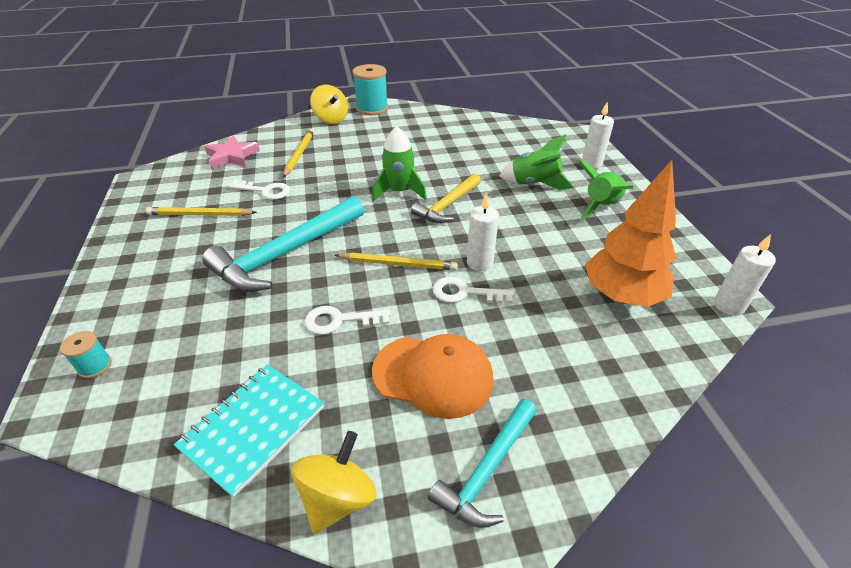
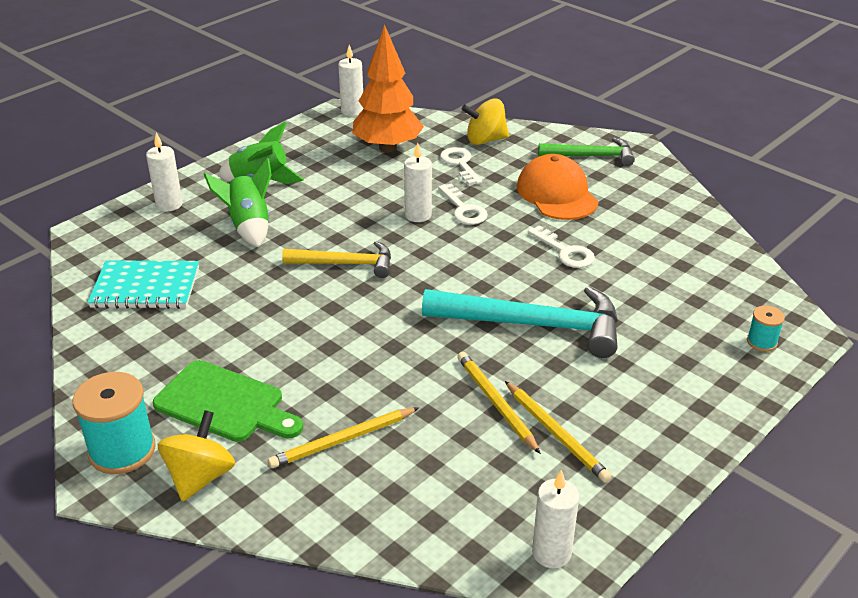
camera: 125 degrees left, 5 degrees down
turquoise notebook [174,364,324,498] -> turquoise notebook moved to [88,261,199,309]
pink star [204,136,260,169] -> none
white key [228,180,290,200] -> white key moved to [440,147,482,185]
yellow spinning top [291,431,377,534] -> yellow spinning top moved to [461,99,509,145]
yellow pencil [335,253,458,270] -> yellow pencil moved to [457,352,541,454]
green rocket [372,126,427,202] -> none
turquoise hammer [428,399,537,528] -> green hammer [538,137,635,166]
none -> green cutting board [153,360,303,442]
none -> white candle [532,470,579,568]

